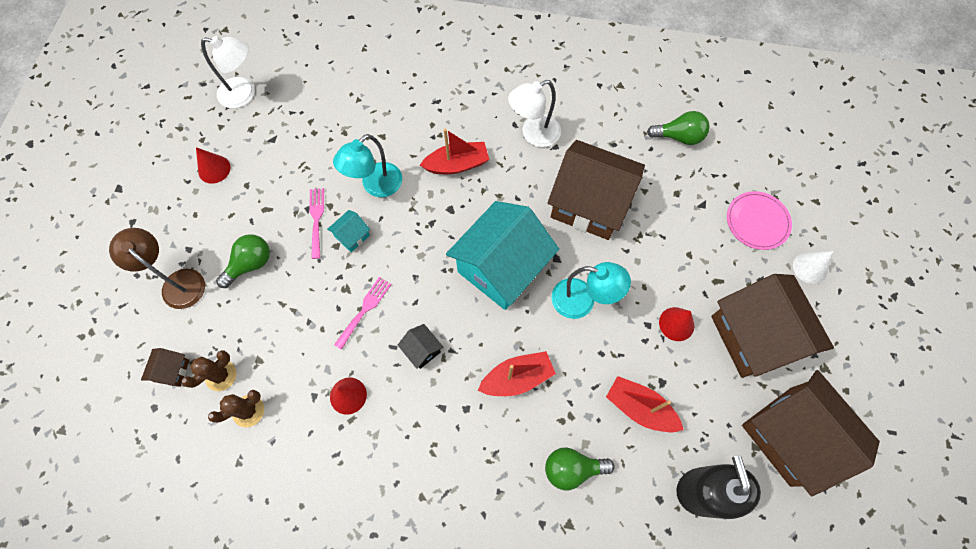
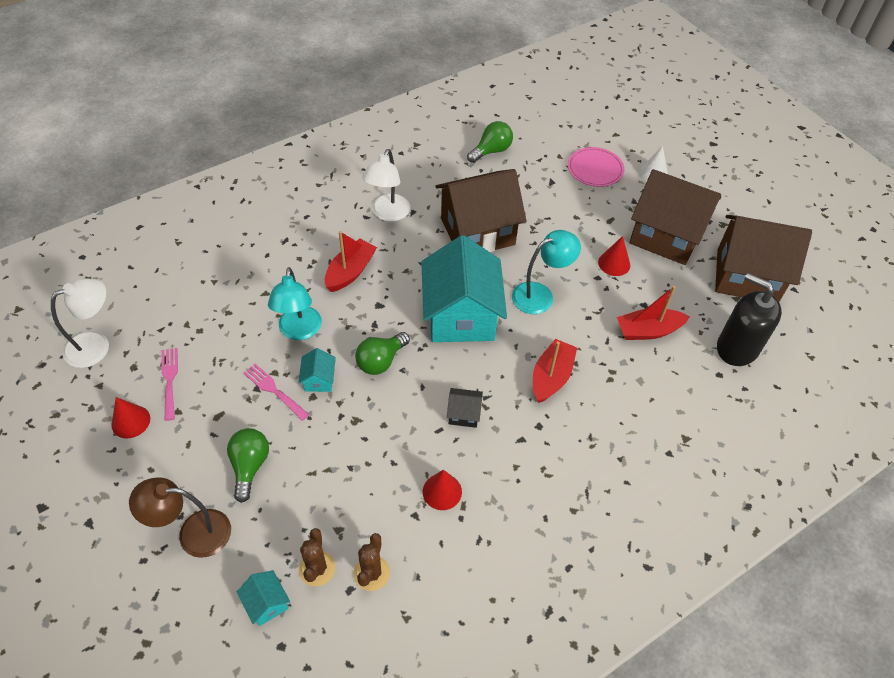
camera: 45 degrees left, 15 degrees down
brown house [141,348,190,387] -> turquoise house [237,570,290,626]
pink fork [334,277,392,350] -> pink fork moved to [161,348,178,421]
green light bulb [545,448,615,490] -> green light bulb moved to [355,332,410,375]

